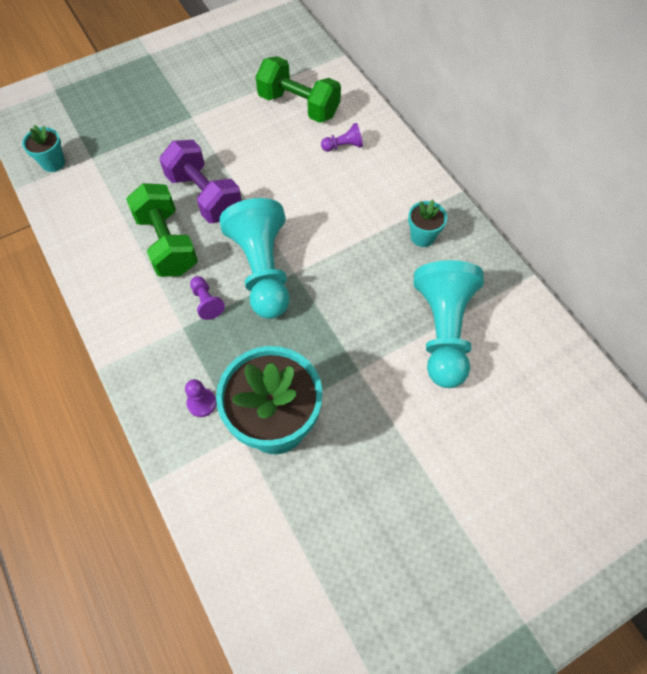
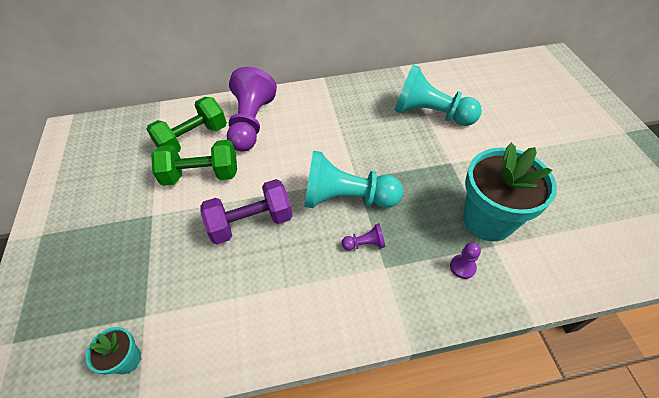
camera: 70 degrees left, 10 degrees down
green dumbbell [126,183,198,277] -> green dumbbell moved to [151,140,237,186]
purple pawn [321,123,363,152] -> purple pawn [227,67,277,152], size x2.44
turquoise flower pot [408,200,447,247] -> none

